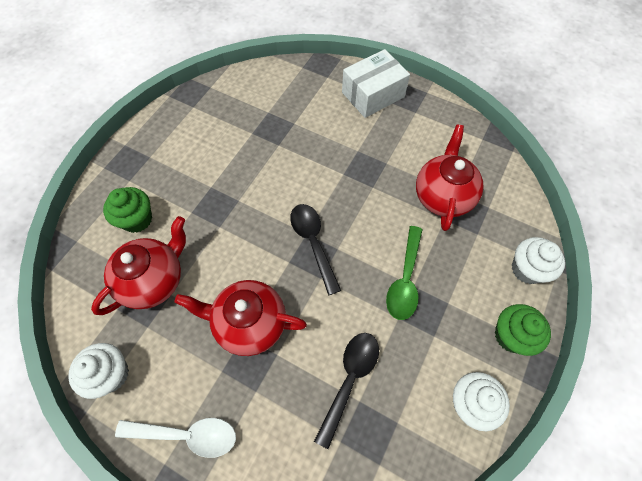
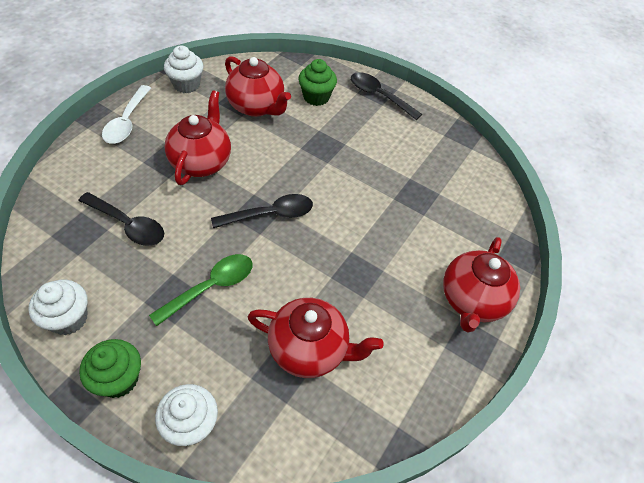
camera: 90 degrees right, 10 degrees down
white box [342,49,410,118] -> red teapot [443,237,520,333]
green spoon [386,226,423,320] -> green spoon turned 120 degrees clockwise [149,254,253,326]
none -> black spoon [351,72,422,120]

